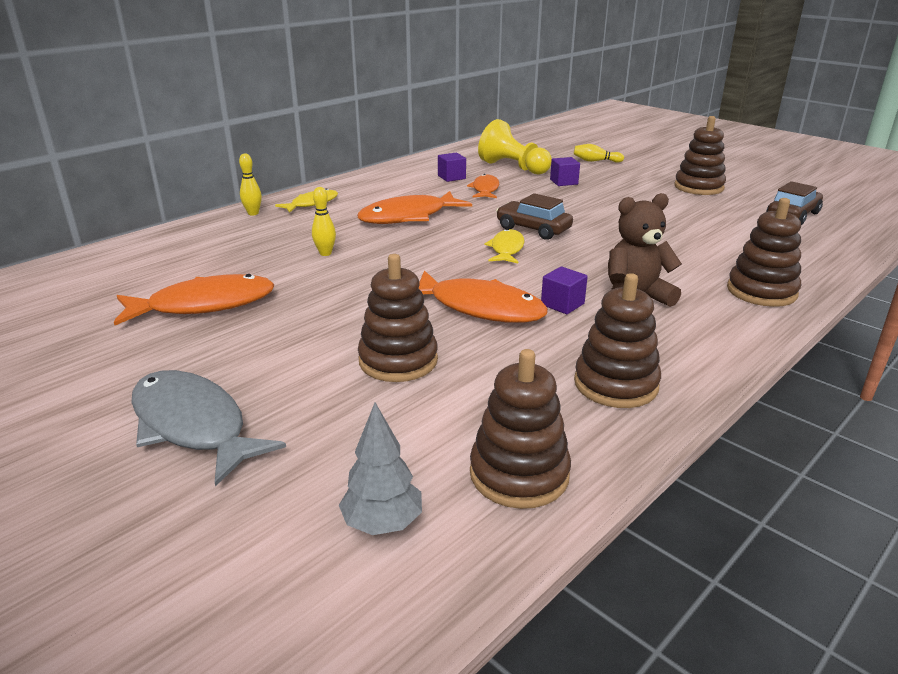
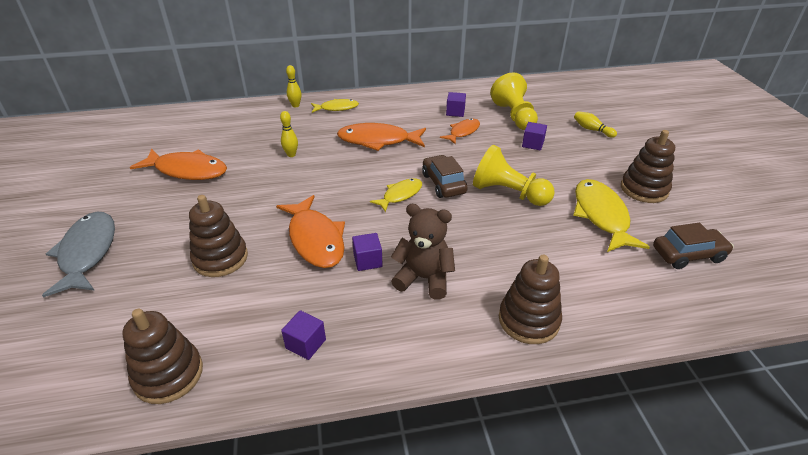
camera: 35 degrees right, 10 degrees up
grey tree [339,402,422,535] -> none
brown stacking toy [574,273,661,408] -> purple cube [281,310,326,360]
none -> yellow pawn [473,145,555,206]
none -> yellow fish [573,179,650,252]

